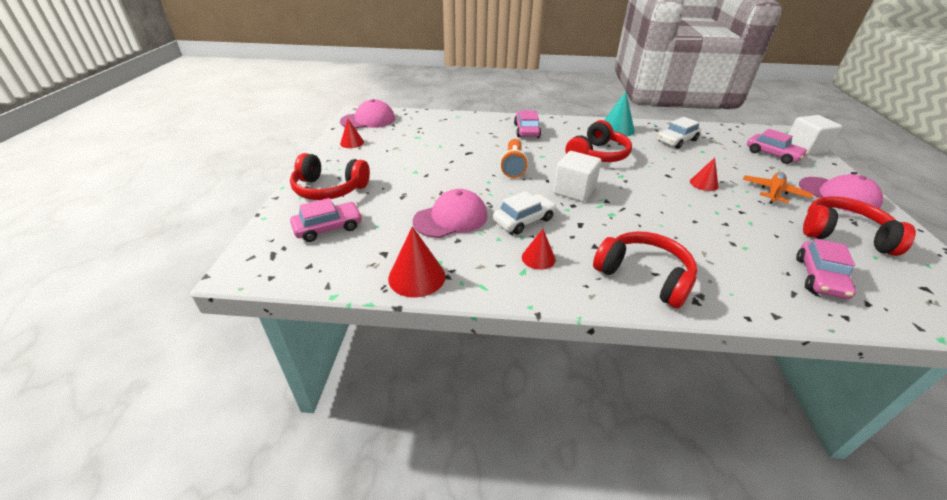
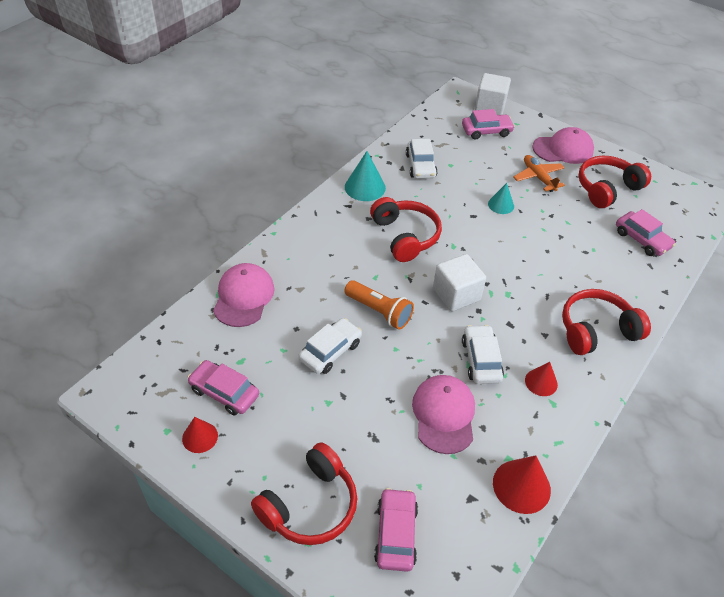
camera: 60 degrees left, 10 degrees up
pink cap [340,99,395,129] -> pink cap moved to [213,263,275,327]
pink car [514,110,541,137] -> pink car moved to [187,360,259,416]
red cone [690,157,718,191] -> turquoise cone [488,183,514,214]
none -> white car [298,318,362,374]

